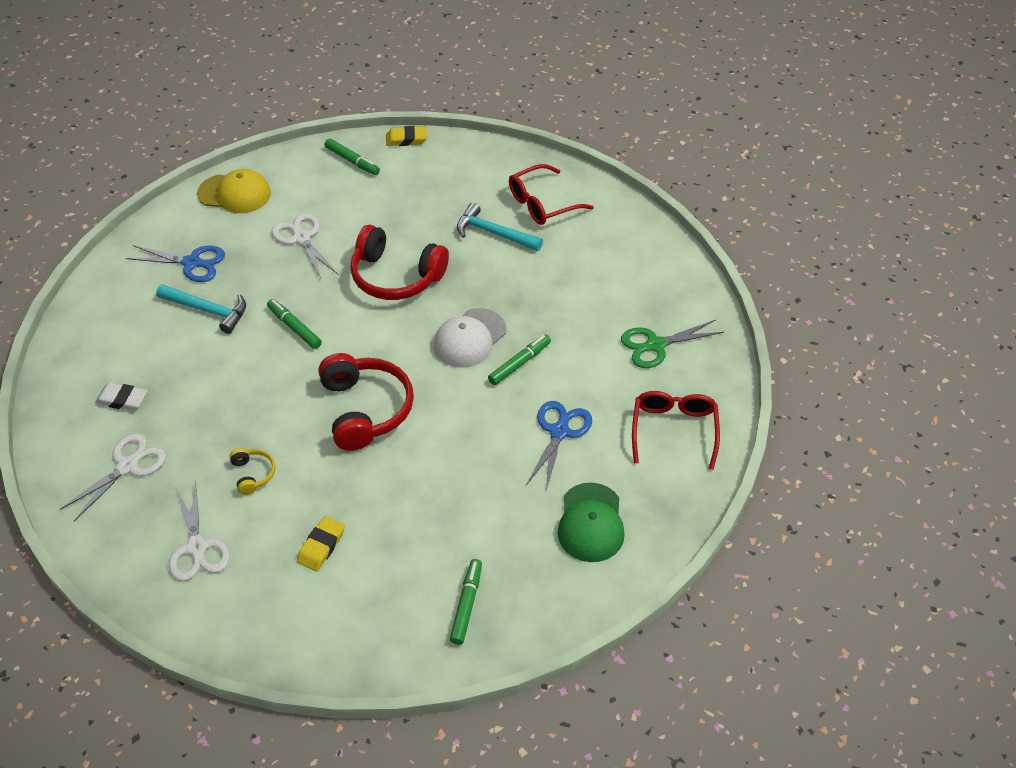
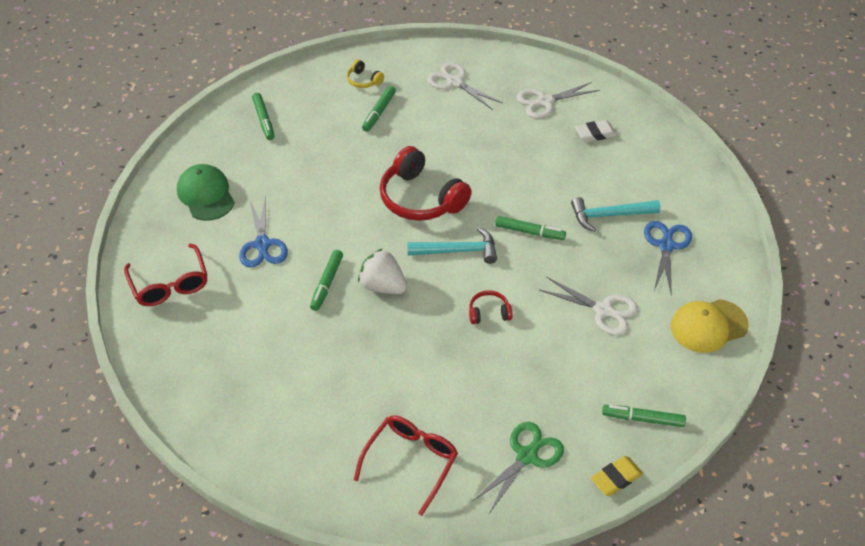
camera: 150 degrees right, 0 degrees up
white scissors [59,433,166,521] -> white scissors turned 60 degrees clockwise [517,82,599,118]
blue scissors [126,245,225,282] -> blue scissors turned 120 degrees clockwise [644,221,692,296]
yellow headphones [229,448,276,495] -> yellow headphones moved to [346,59,384,88]
yellow eraser [297,516,345,571] -> green marker [362,86,396,132]
red headphones [350,225,449,300] -> red headphones [469,290,513,324], size x0.46
white cap [434,308,506,368] -> white strawberry [358,248,407,294]
turquoise hammer [457,203,543,251] -> turquoise hammer moved to [407,227,497,264]
green scissors [621,320,724,368] -> green scissors moved to [473,422,564,514]

